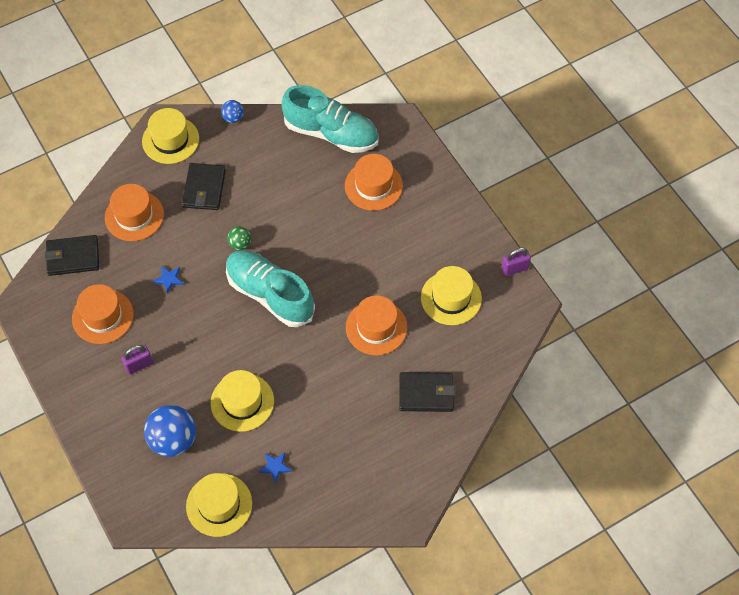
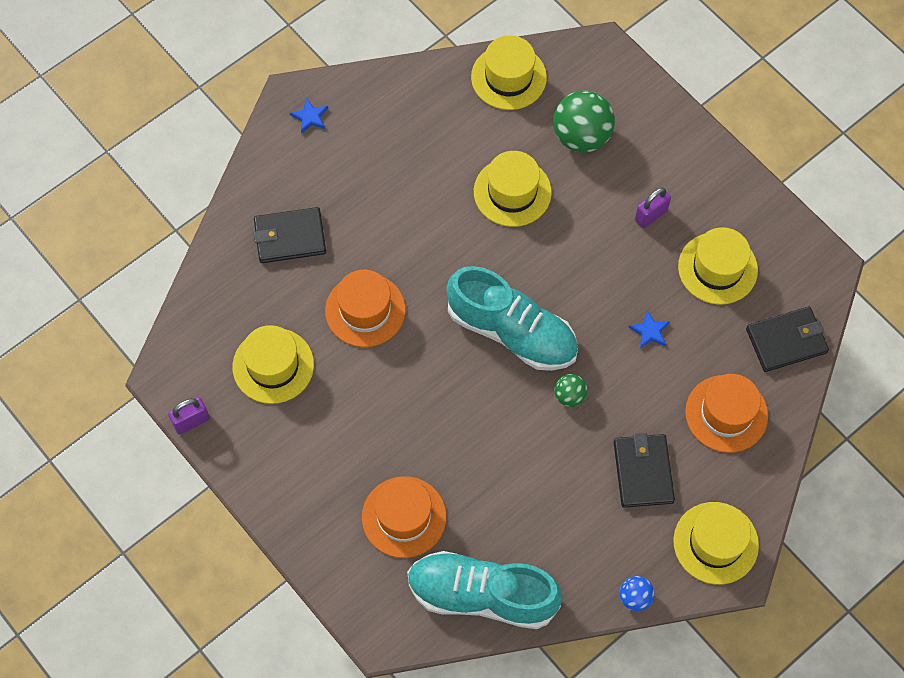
camera: 170 degrees right, 5 degrees up
orange hat [72,284,134,344] -> yellow hat [678,227,758,305]
blue ball [144,405,196,457] -> green ball [553,90,615,153]
blue star [258,453,292,484] -> blue star moved to [290,98,328,134]

